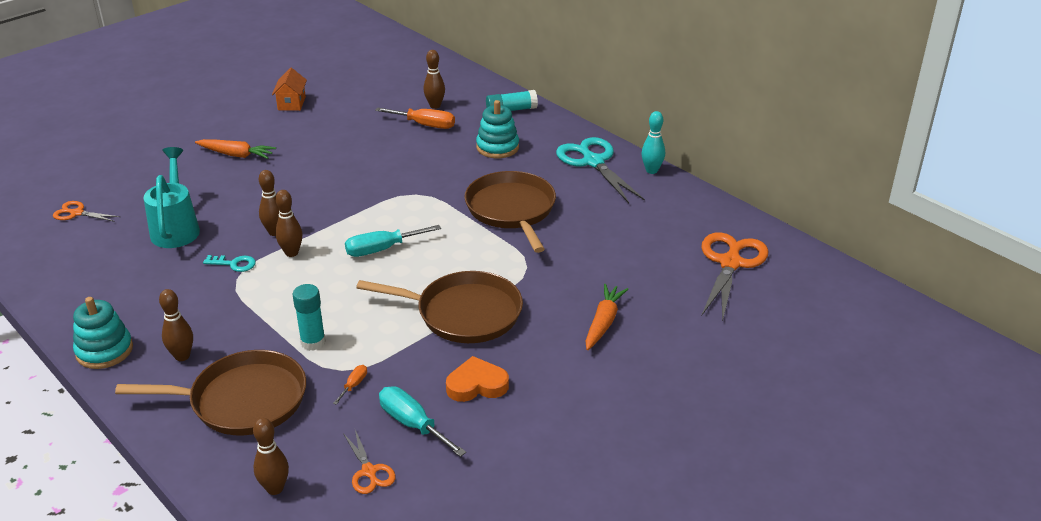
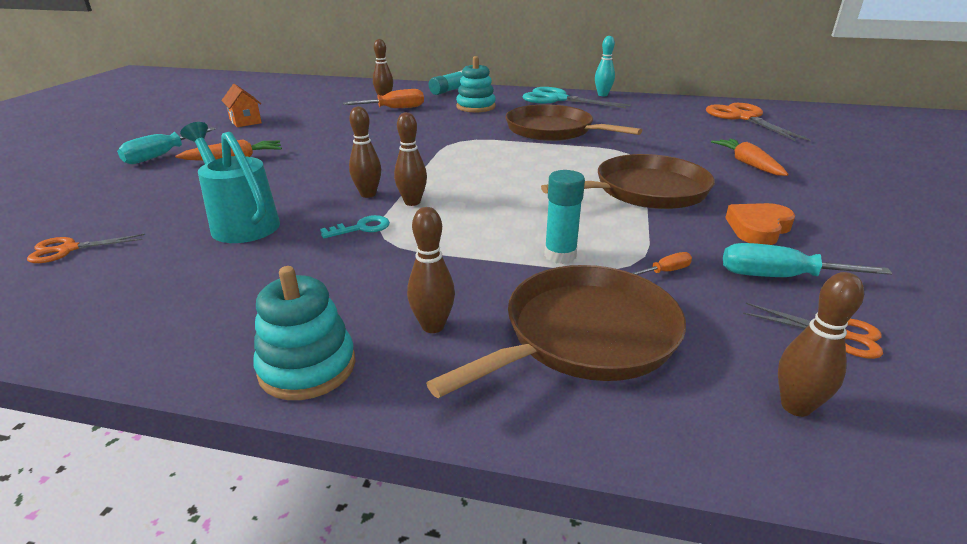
camera: 35 degrees left, 5 degrees down
orange screwdriver [333,365,367,405] -> orange screwdriver turned 75 degrees clockwise [633,252,692,275]
turquoise screwdriver [345,225,441,257] -> turquoise screwdriver moved to [117,127,216,164]

